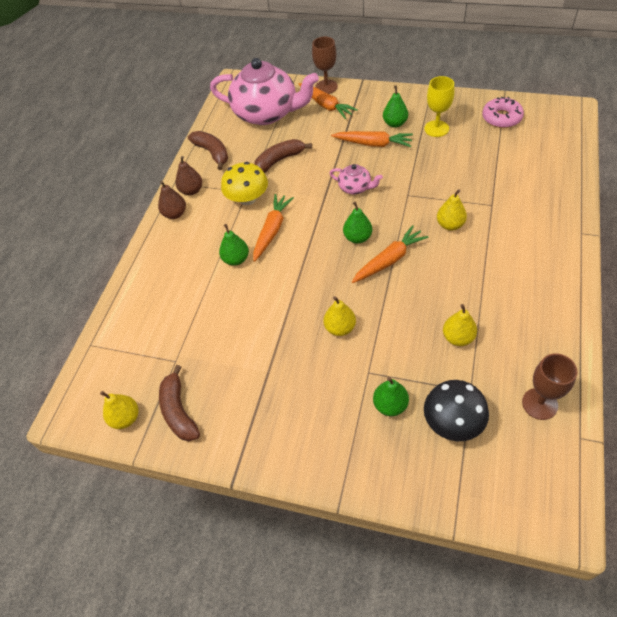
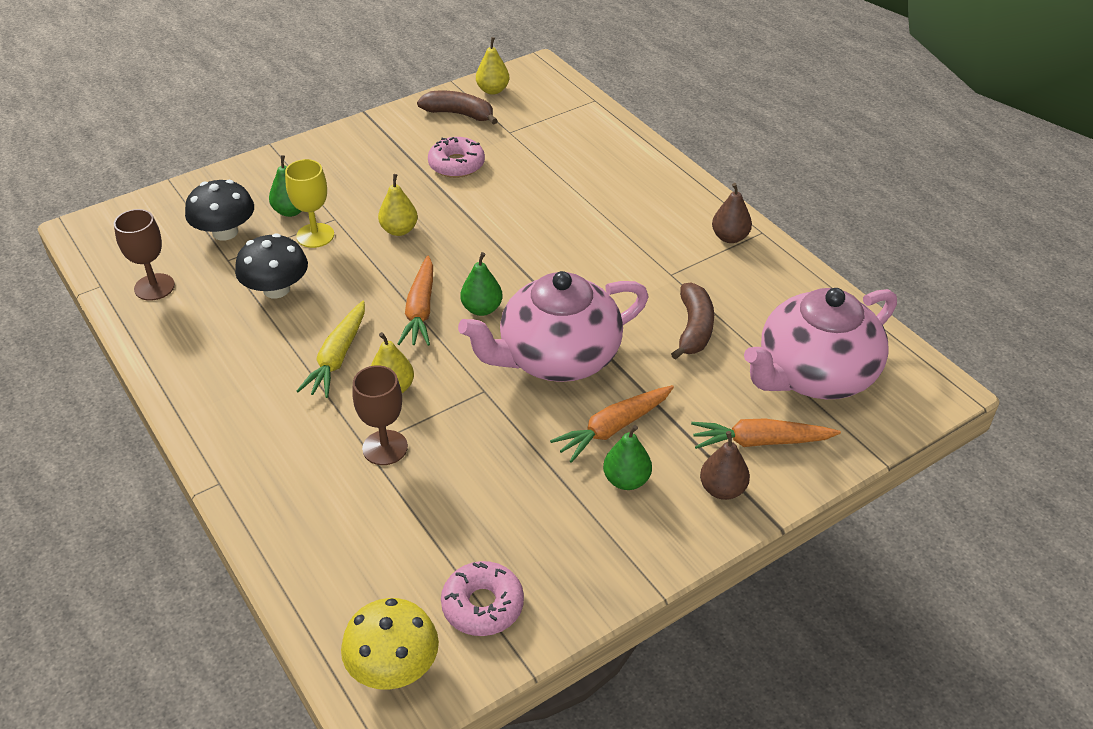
camera: 125 degrees right, 10 degrees down
brown pear [158,181,186,219] -> brown pear moved to [700,431,750,500]
brown banana [188,131,228,170] -> none
green pear [219,224,249,266] -> none
yellow mushroom [221,162,268,205] -> yellow mushroom moved to [341,598,439,690]
orange carrot [253,194,294,262] -> none
brown goblet [312,37,338,94] -> brown goblet moved to [352,365,408,465]
pink teapot [329,164,383,194] -> pink teapot [458,271,649,382], size x2.27
yellow goblet [424,76,454,137] -> yellow goblet moved to [285,159,334,248]
yellow pear [443,304,477,346] -> black mushroom [235,234,308,298]
none -> yellow carrot [297,301,365,398]
none -> pink donut [428,137,485,178]

